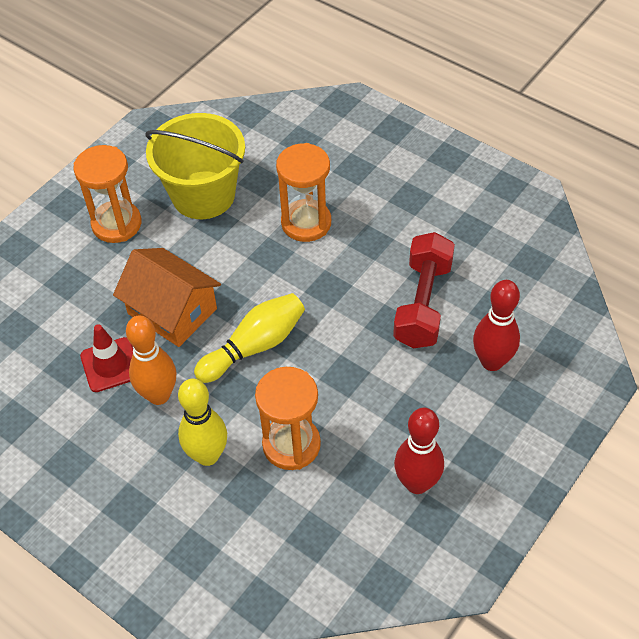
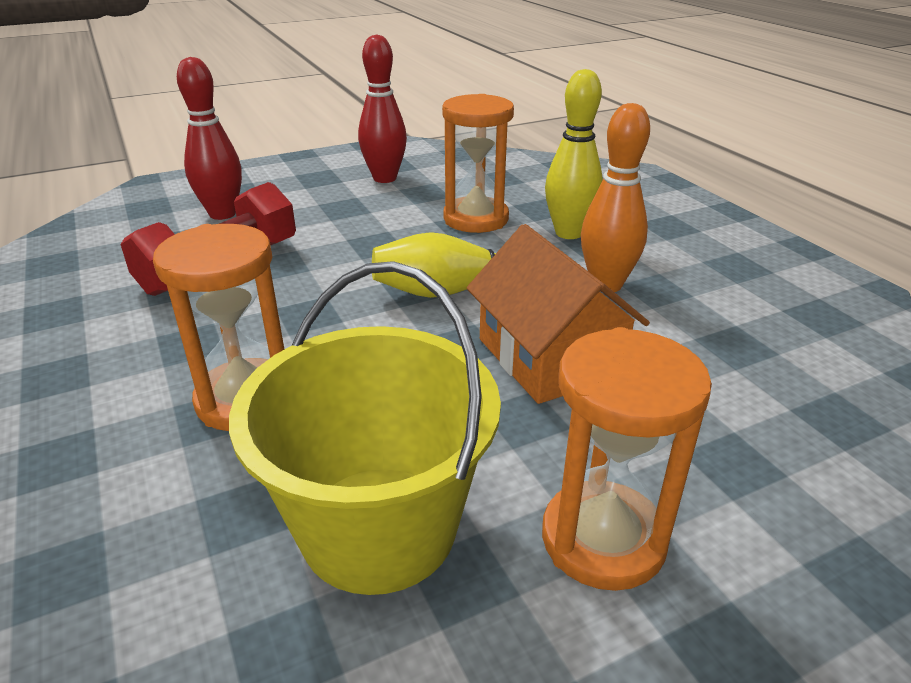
camera: 155 degrees left, 20 degrees down
red traffic cone [80,324,133,392] -> none

